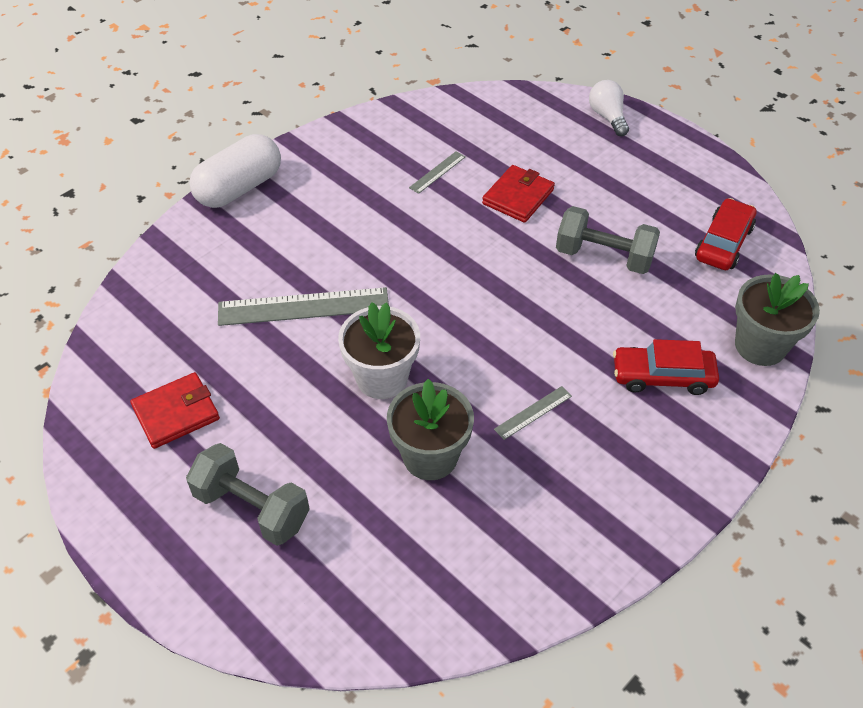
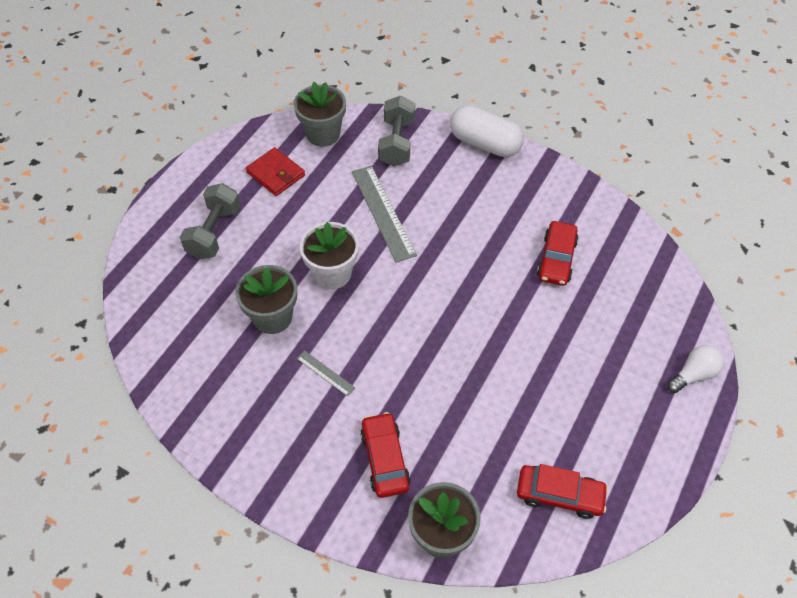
camera: 75 degrees right, 5 degrees up
grey ruler [409,151,466,194] -> red car [537,221,579,286]
red wallet [482,165,555,223] -> none
grey dumbbell [556,206,660,274] -> grey dumbbell moved to [378,96,415,167]
none -> grey flower pot [294,82,346,147]

